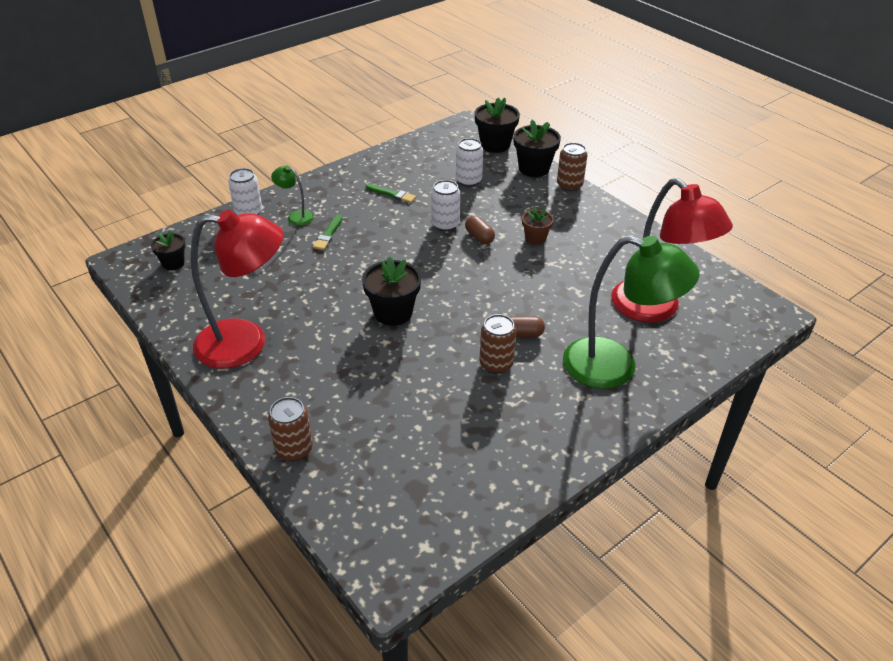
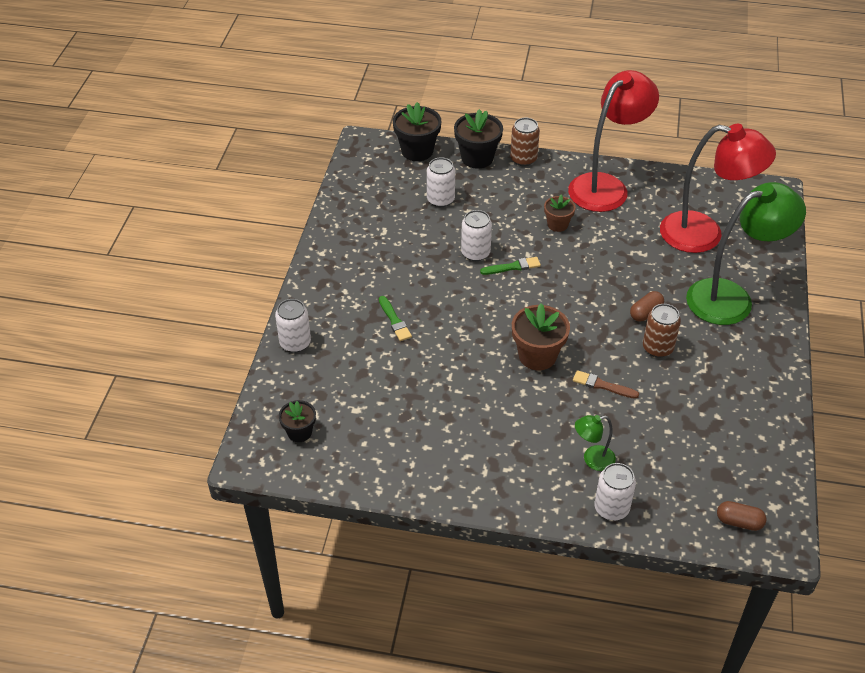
camera: 40 degrees left, 5 degrees up
red lamp [191,209,283,369] -> red lamp moved to [568,70,659,212]
brown can [268,397,313,461] -> white can [594,463,636,520]
green lamp [271,166,314,226] -> green lamp moved to [575,415,616,471]
black flower pot [362,257,421,326] -> brown flower pot [512,303,570,370]
green brush [366,184,416,203] -> green brush moved to [480,257,541,275]
brown capsule [465,216,495,244] -> brown capsule moved to [717,501,767,531]
none -> brown brush [573,370,639,399]

